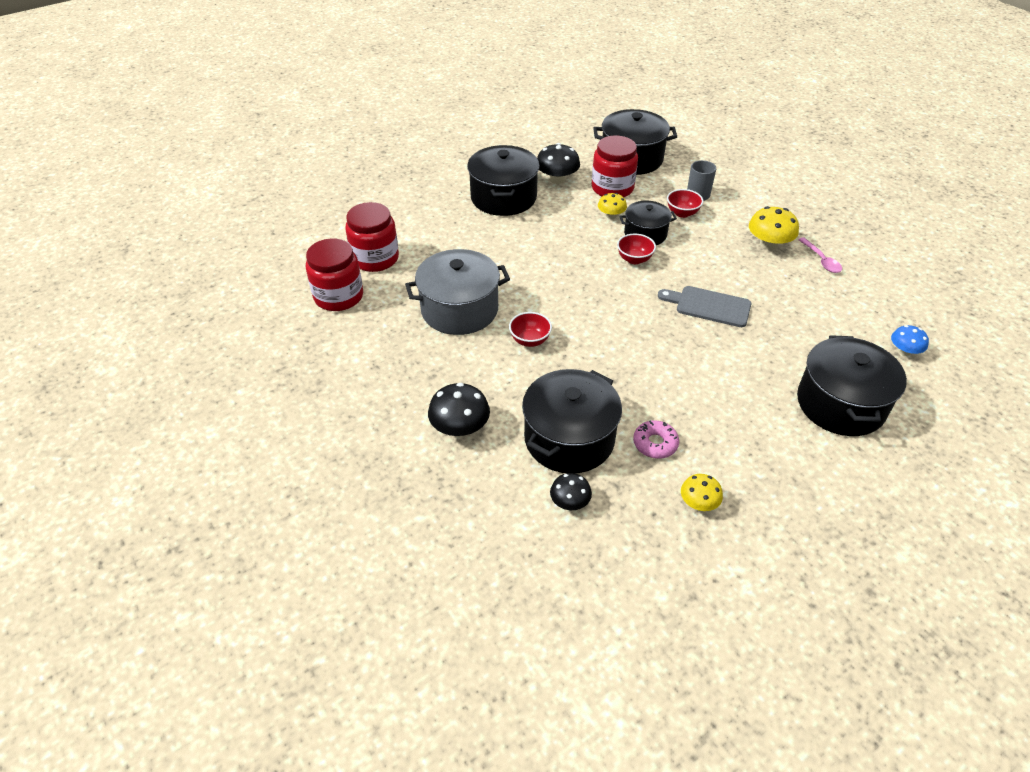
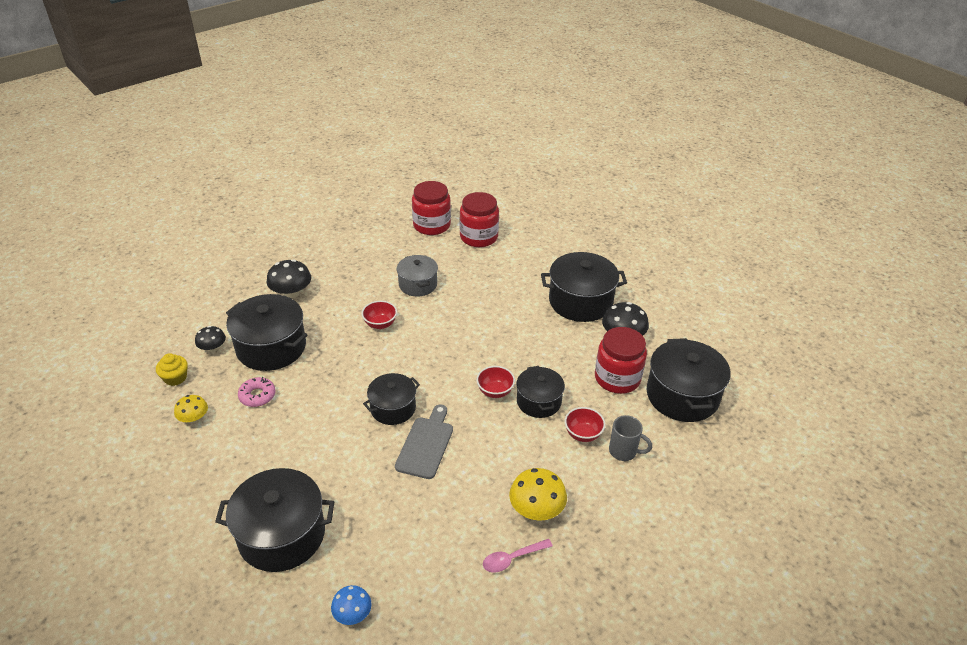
camera: 85 degrees right, 5 degrees down
grey pot [405,249,510,335] -> grey pot [397,255,438,296], size x0.61
yellow mushroom [598,193,627,219] -> none
none -> yellow cupcake [156,353,188,386]
none -> black pot [363,373,420,425]

